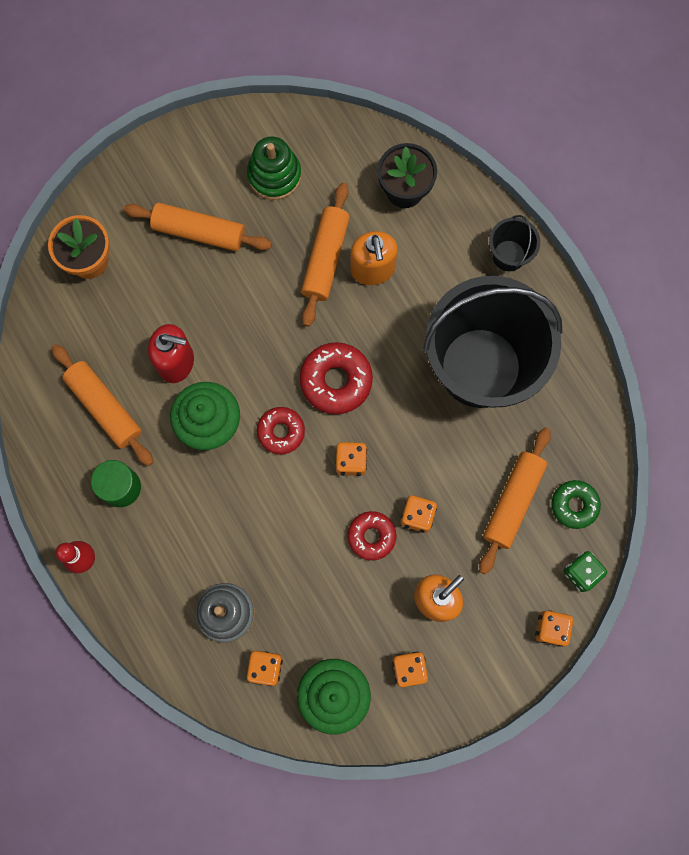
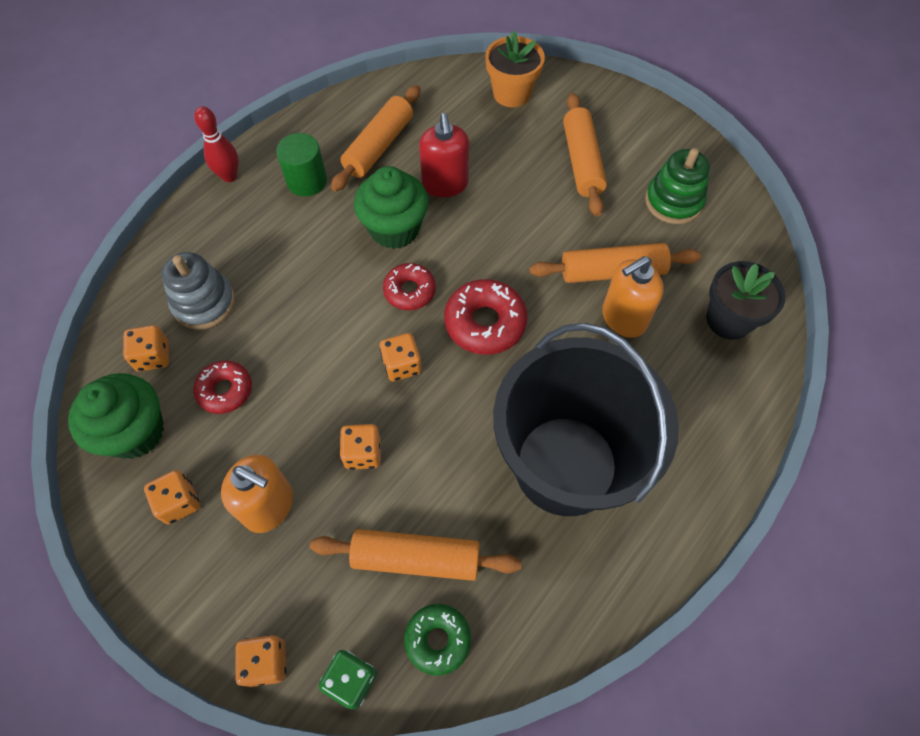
camera: 70 degrees right, 15 degrees down
red donut [348,511,397,560] -> red donut moved to [193,361,252,414]
black bucket [489,215,540,271] -> none

